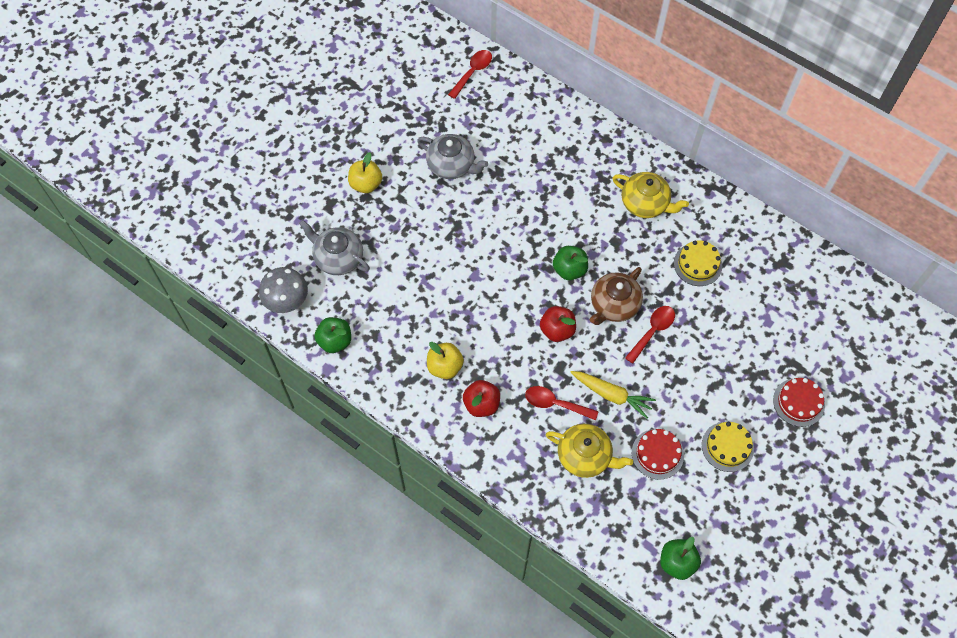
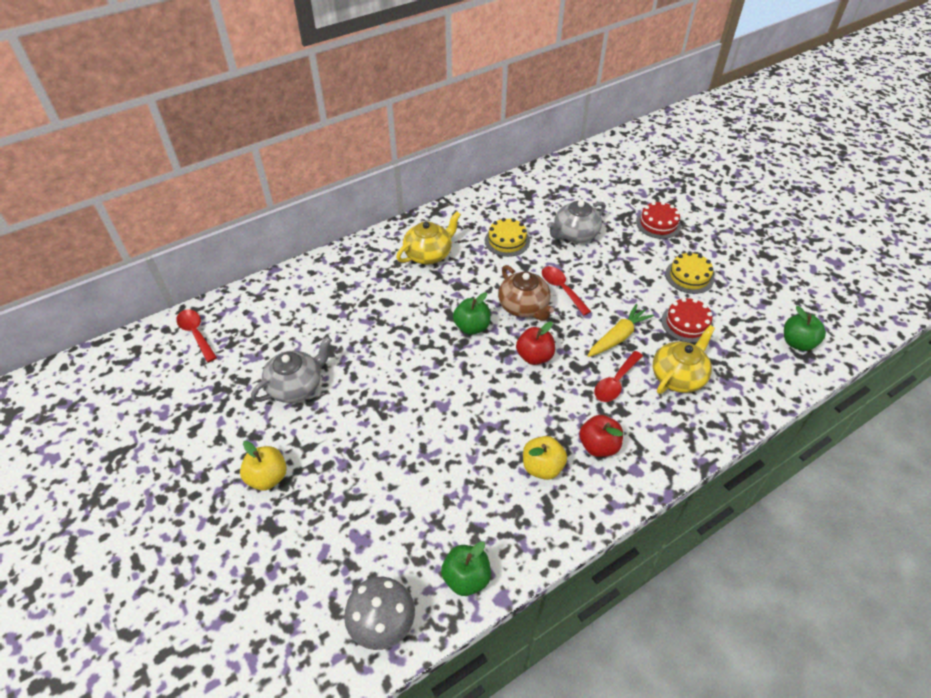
camera: 70 degrees left, 15 degrees down
grey teapot [299,220,370,275] -> grey teapot moved to [547,200,606,242]

